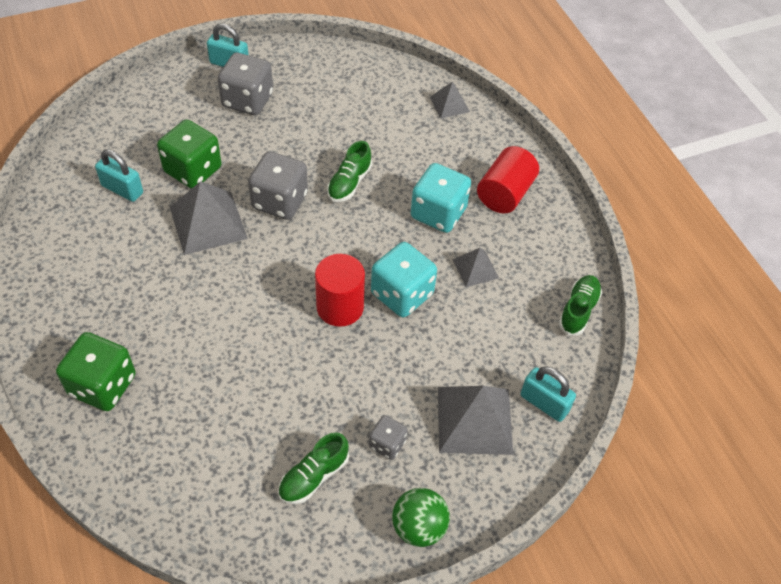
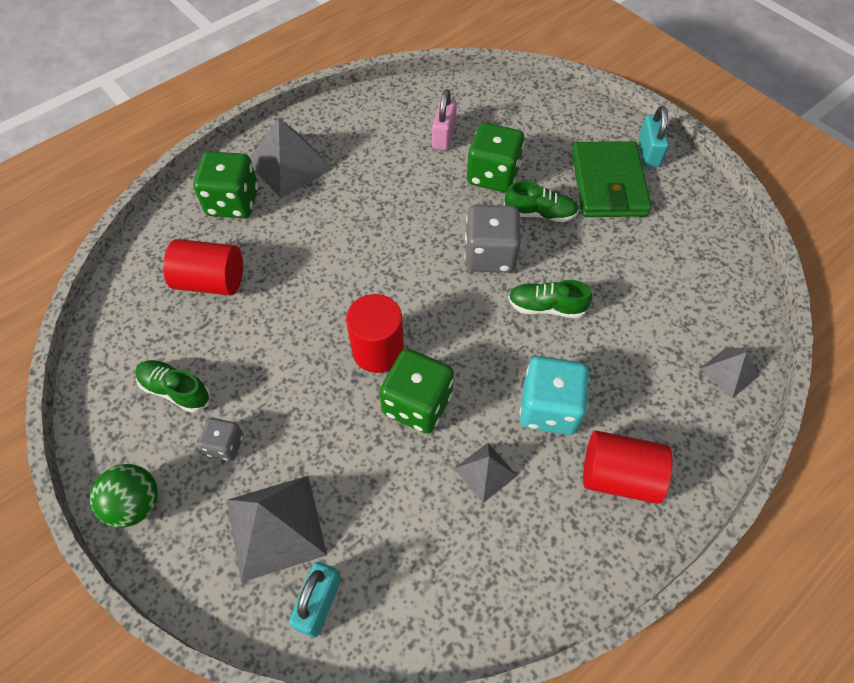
camera: 75 degrees right, 5 degrees up
turquoise padlock [95,149,143,202] -> pink padlock [432,89,457,151]
grey pyramid [170,181,248,255] -> grey pyramid moved to [250,118,334,198]
grey dice [217,53,273,115] -> green wallet [572,141,651,217]
turquoise dice [371,242,437,317] -> green dice [379,348,454,434]
green shoe [559,275,602,335] -> green shoe moved to [504,181,579,222]
none -> red cylinder [163,239,243,296]

